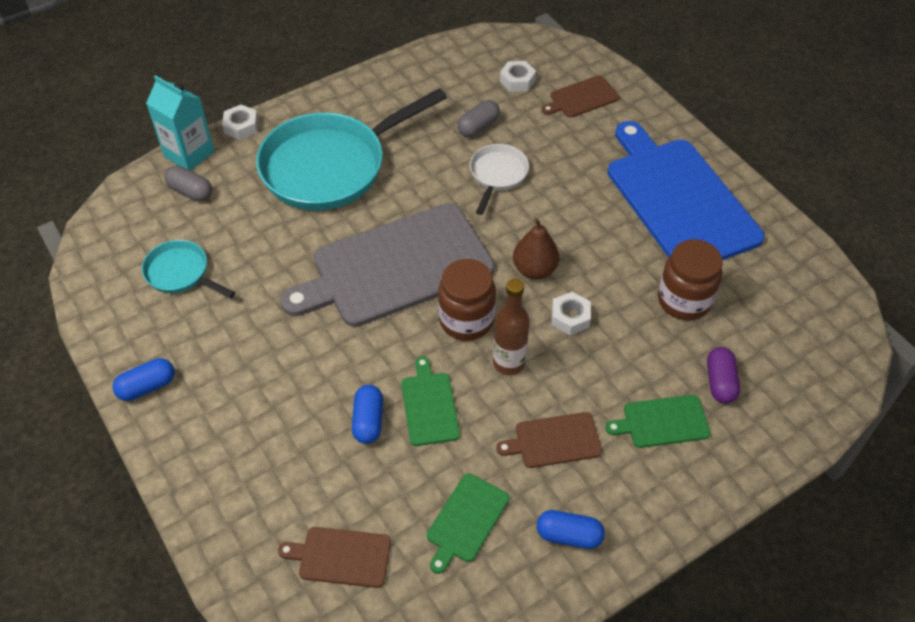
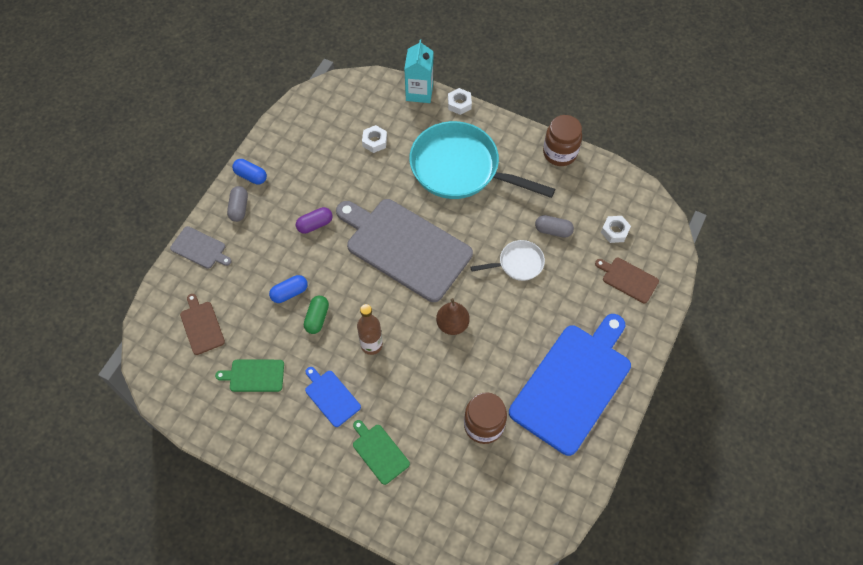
camera: 60 degrees right, 10 degrees up
turquoise pan [142,240,235,298] -> none
grey capsule [165,166,212,202] -> grey capsule moved to [227,186,248,222]
green cutting board [401,357,460,446] -> green capsule [304,296,329,334]
brown jar [438,259,496,341] -> brown jar moved to [543,115,582,166]
brown cutting board [496,412,602,468] -> blue cutting board [305,367,361,427]
blue capsule [537,510,605,549] -> none
white nut [551,292,591,335] -> white nut moved to [362,125,387,153]
purple capsule [707,347,740,404] -> purple capsule moved to [296,207,333,234]
none -> grey cutting board [170,226,231,269]

